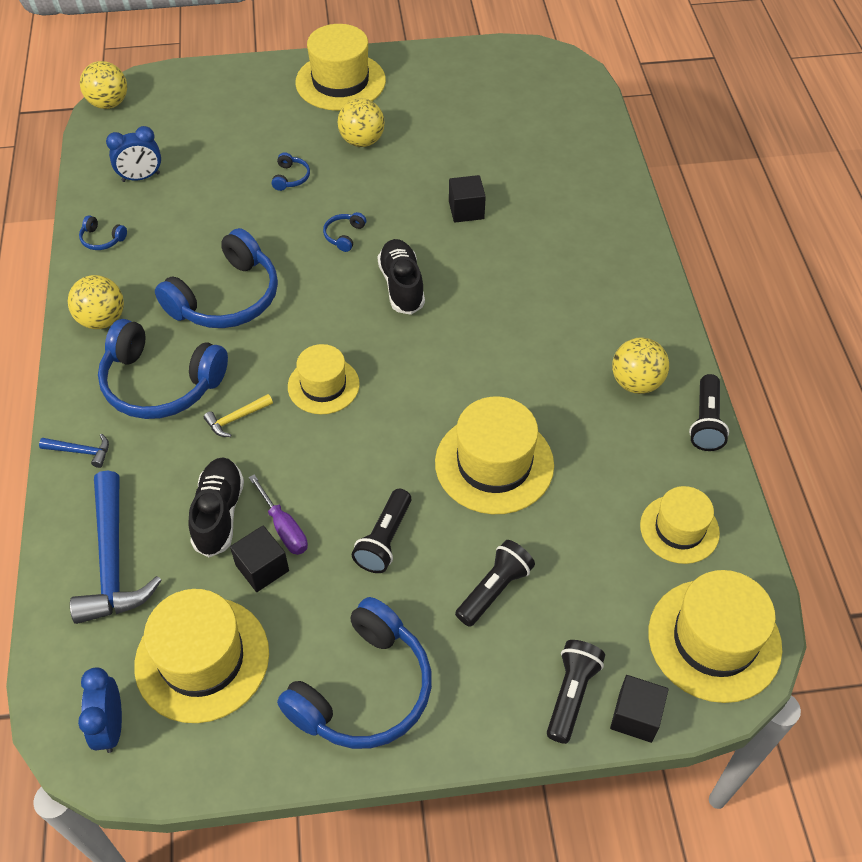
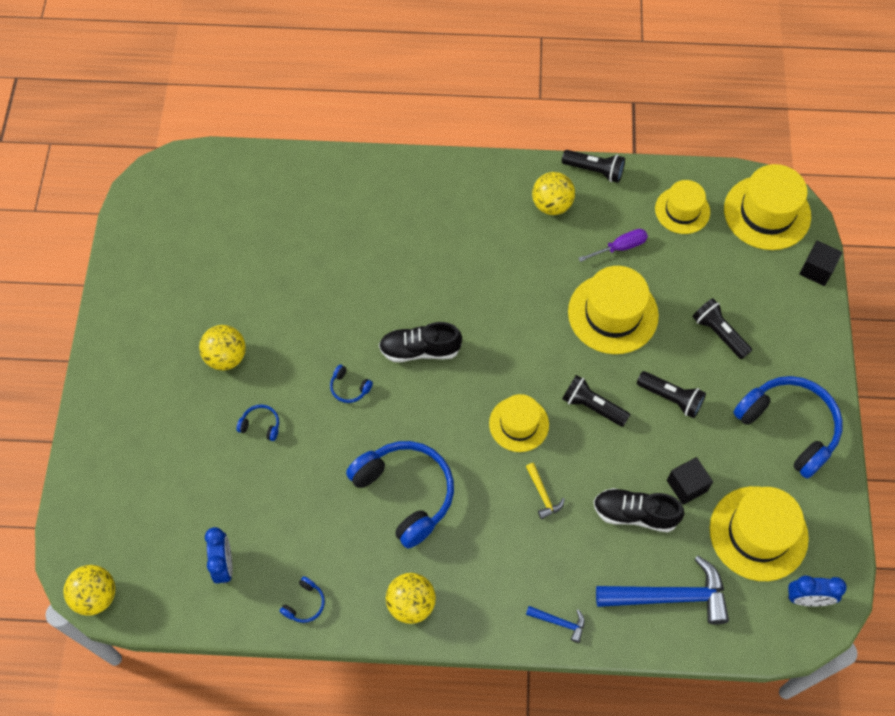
camera: 80 degrees left, 10 degrees up
blue hammer [39,434,109,468] -> blue hammer turned 90 degrees clockwise [526,606,585,643]
blue headphones [98,319,228,419] -> none
purple screwdriver [249,474,308,555] -> purple screwdriver moved to [578,229,648,262]
yellow hat [295,24,386,111] -> none
black cube [449,175,486,223] -> none
black flashlight [547,640,605,744] -> black flashlight moved to [562,375,630,427]

